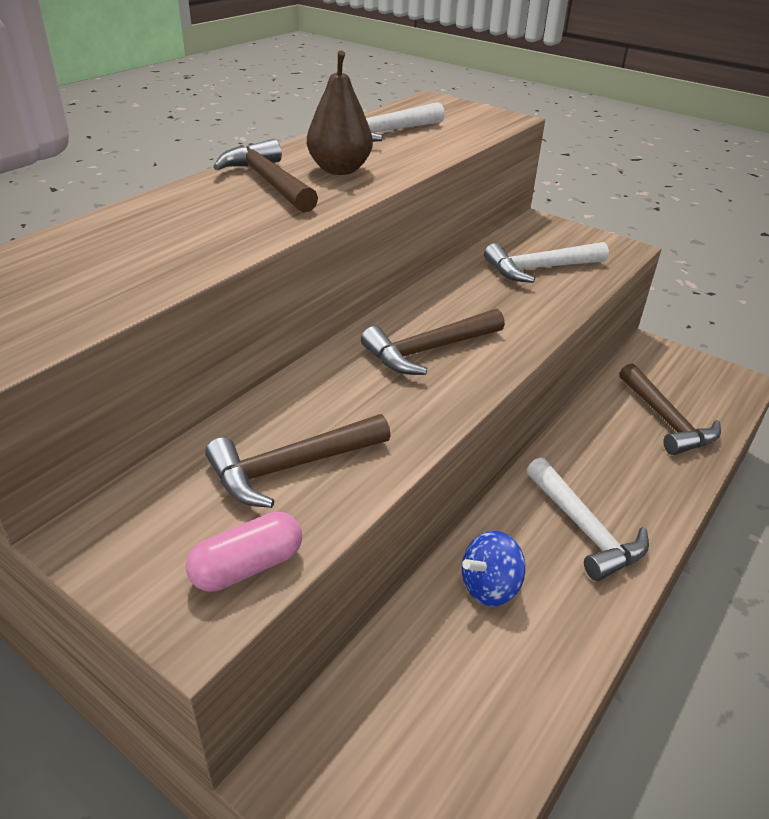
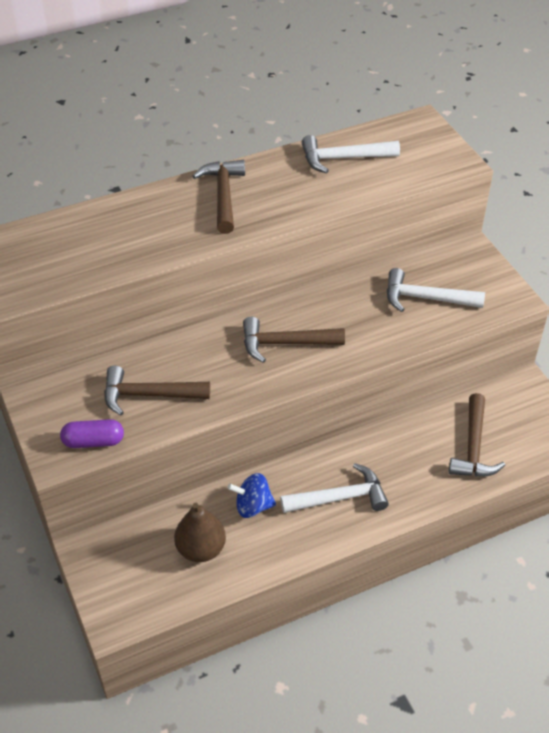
camera: 30 degrees right, 10 degrees up
pink capsule [186,512,302,592] -> purple capsule [60,419,124,448]
brown pear [307,50,373,175] -> brown pear moved to [174,503,226,562]
white hammer [527,458,649,581] -> white hammer turned 105 degrees counterclockwise [280,463,389,513]

